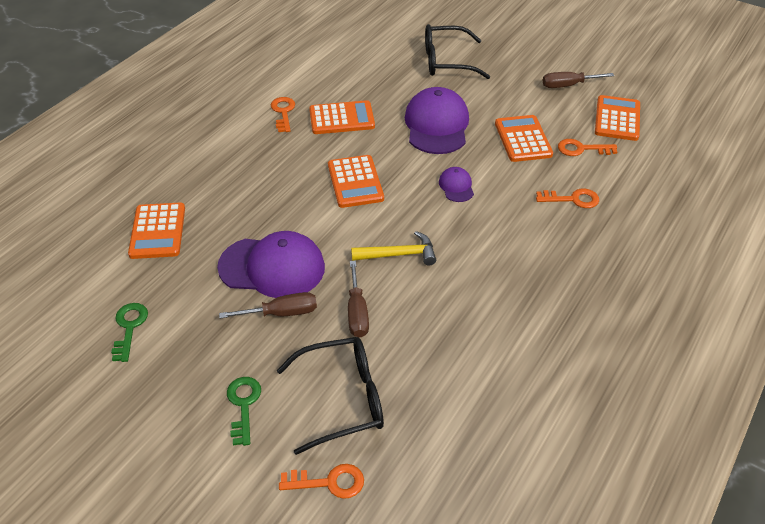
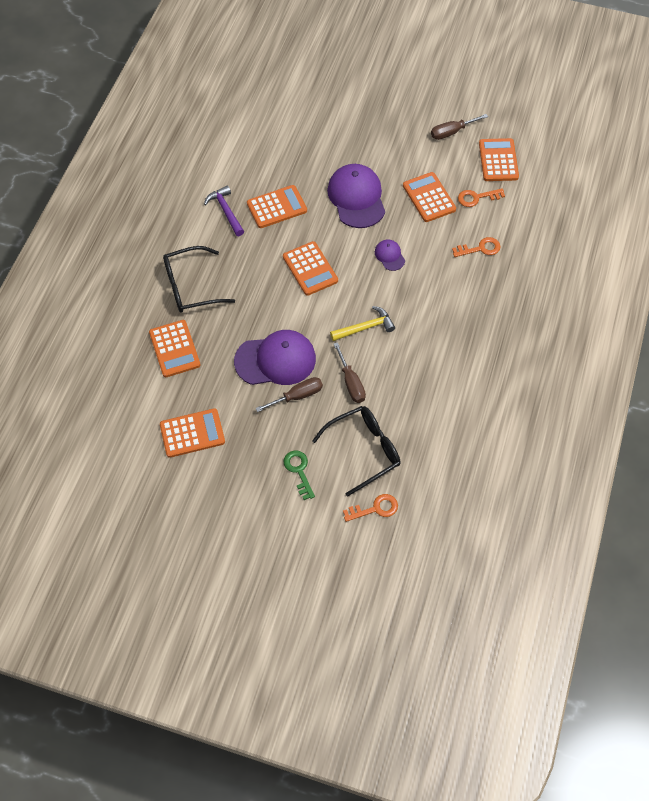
camera: 15 degrees left, 15 degrees up
green key [111,303,148,362] -> orange calculator [160,408,225,458]
orange key [271,97,295,132] -> purple hammer [204,185,244,236]
black glasses [425,24,490,79] -> black glasses moved to [163,246,235,313]

